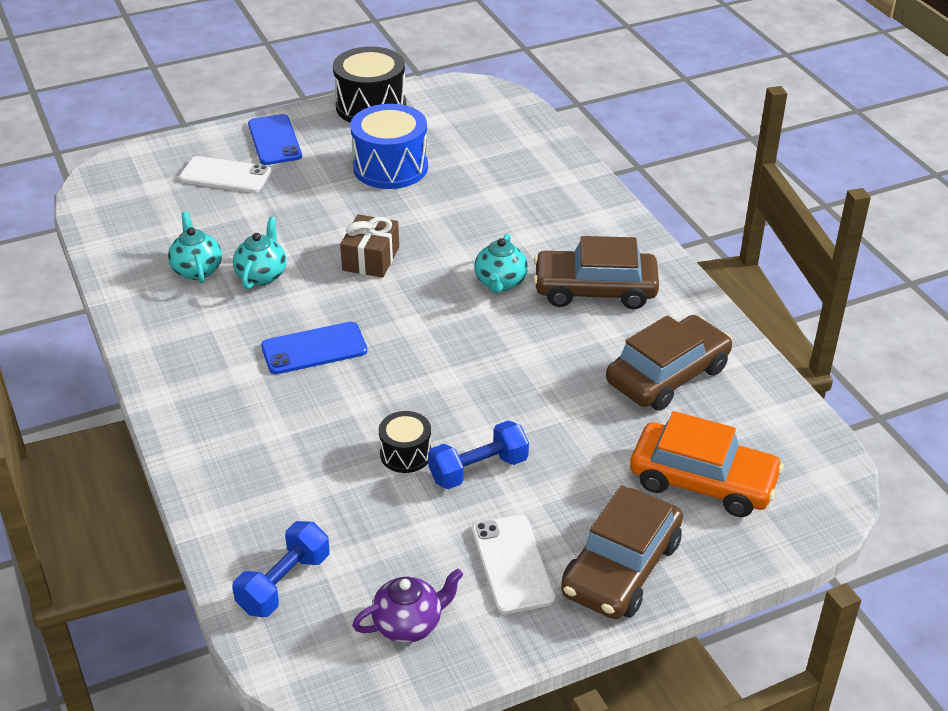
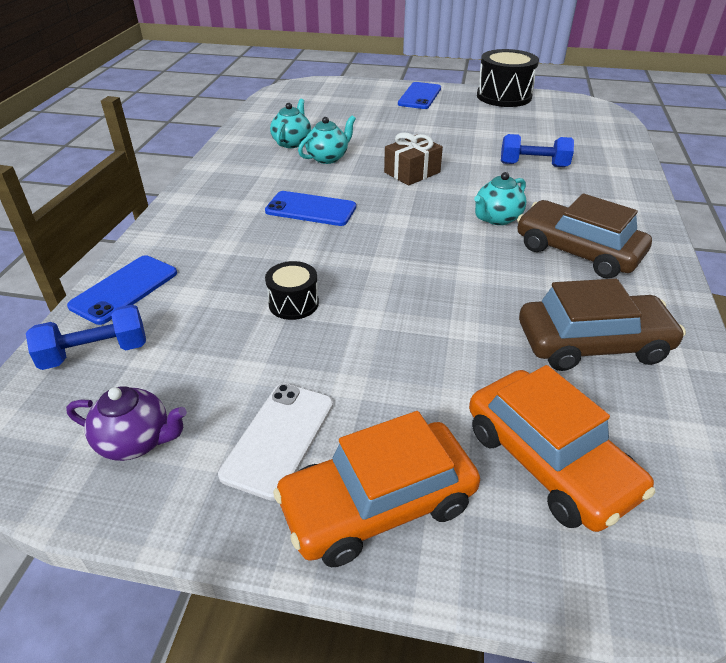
camera: 35 degrees right, 0 degrees up
white phone [179,156,271,193] -> none
blue drum [350,104,428,189] -> none
blue dumbbell [428,420,529,489] -> blue dumbbell moved to [501,134,574,167]
brown car [561,486,683,619] -> orange car [273,411,480,567]
none -> blue phone [67,255,177,325]

